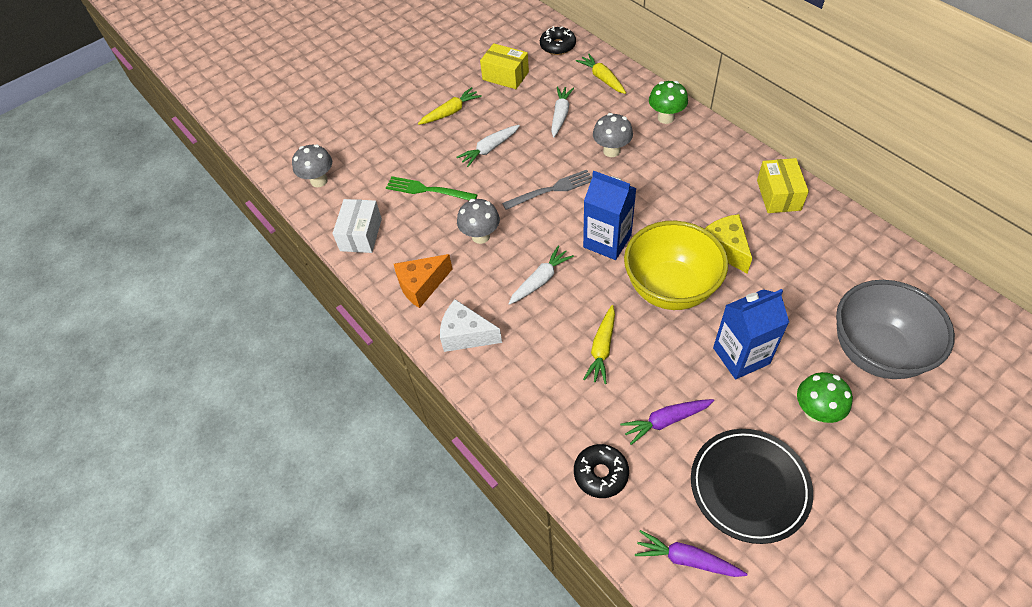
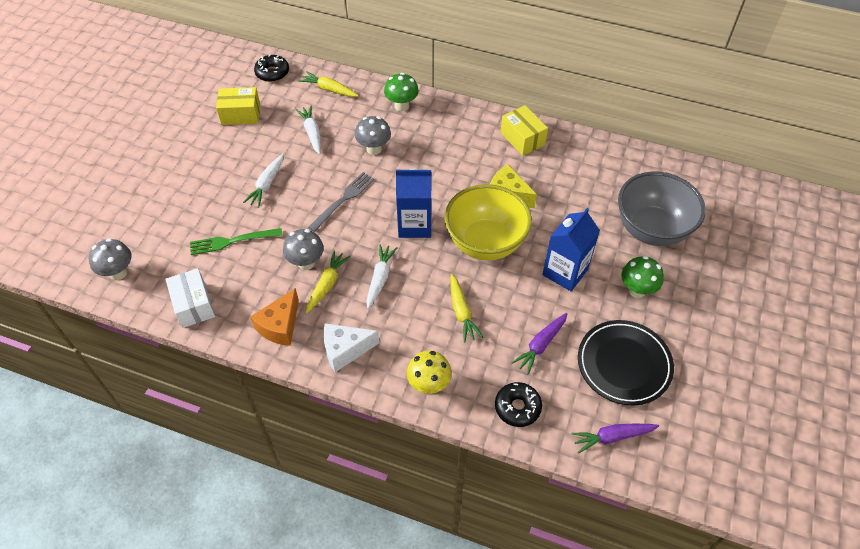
camera: 35 degrees left, 0 degrees up
yellow carrot [418,87,482,125] -> yellow carrot moved to [306,250,351,314]
none -> yellow mushroom [407,351,452,394]

